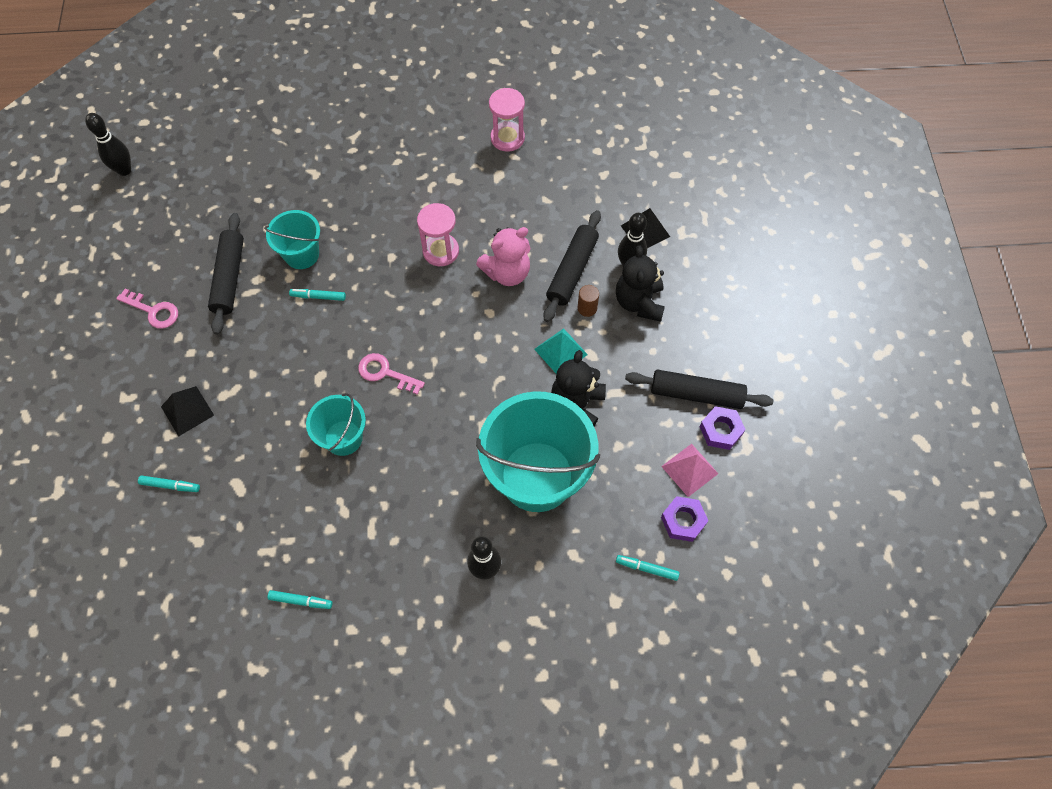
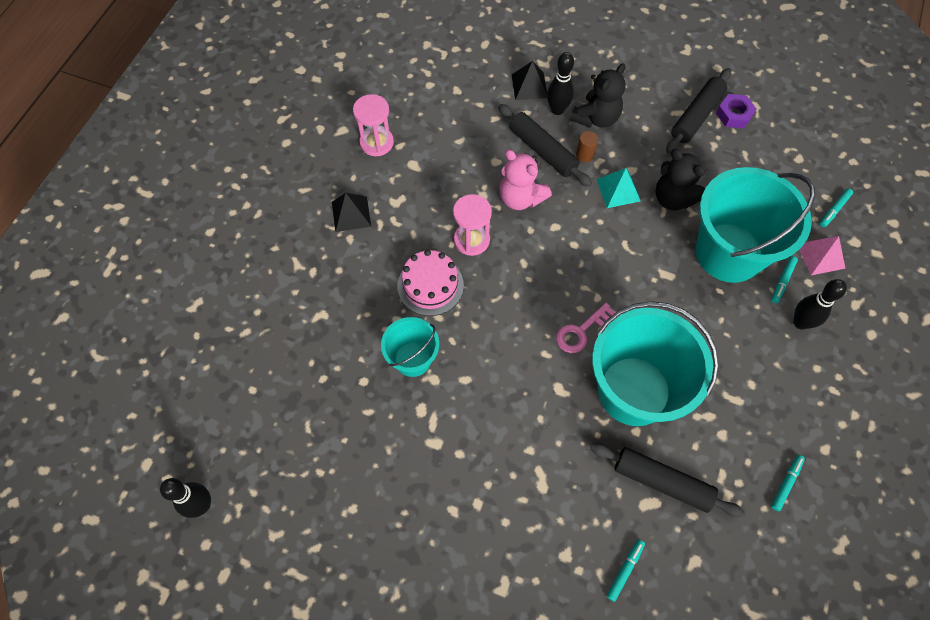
camera: 65 degrees left, 0 degrees up
pink key [116,288,178,329] -> none
black pyramid [161,386,214,436] -> black pyramid moved to [332,193,371,232]
black rolling pin [208,213,244,335] -> black rolling pin moved to [590,443,744,517]
turquoise marker [289,289,346,301] -> turquoise marker moved to [771,256,798,303]
turquoise bucket [306,393,366,456] -> turquoise bucket [592,301,719,426], size x1.92
pink teddy bear [476,227,531,286] -> pink teddy bear turned 135 degrees clockwise [499,149,552,210]
black teddy bear [616,245,665,322] -> black teddy bear turned 75 degrees counterclockwise [570,63,626,128]
pink pyramid [661,444,718,497] -> pink pyramid moved to [799,236,846,275]
purple nut [661,496,708,542] -> none
none -> pink cake [398,250,464,316]

